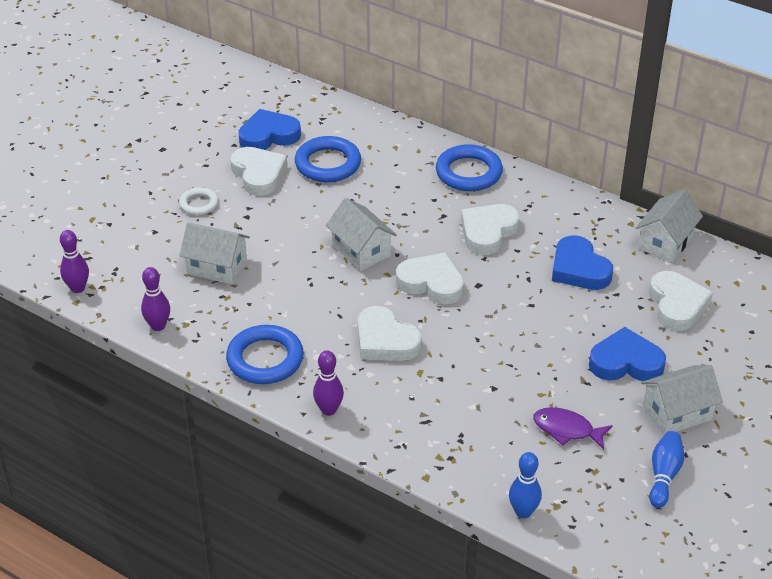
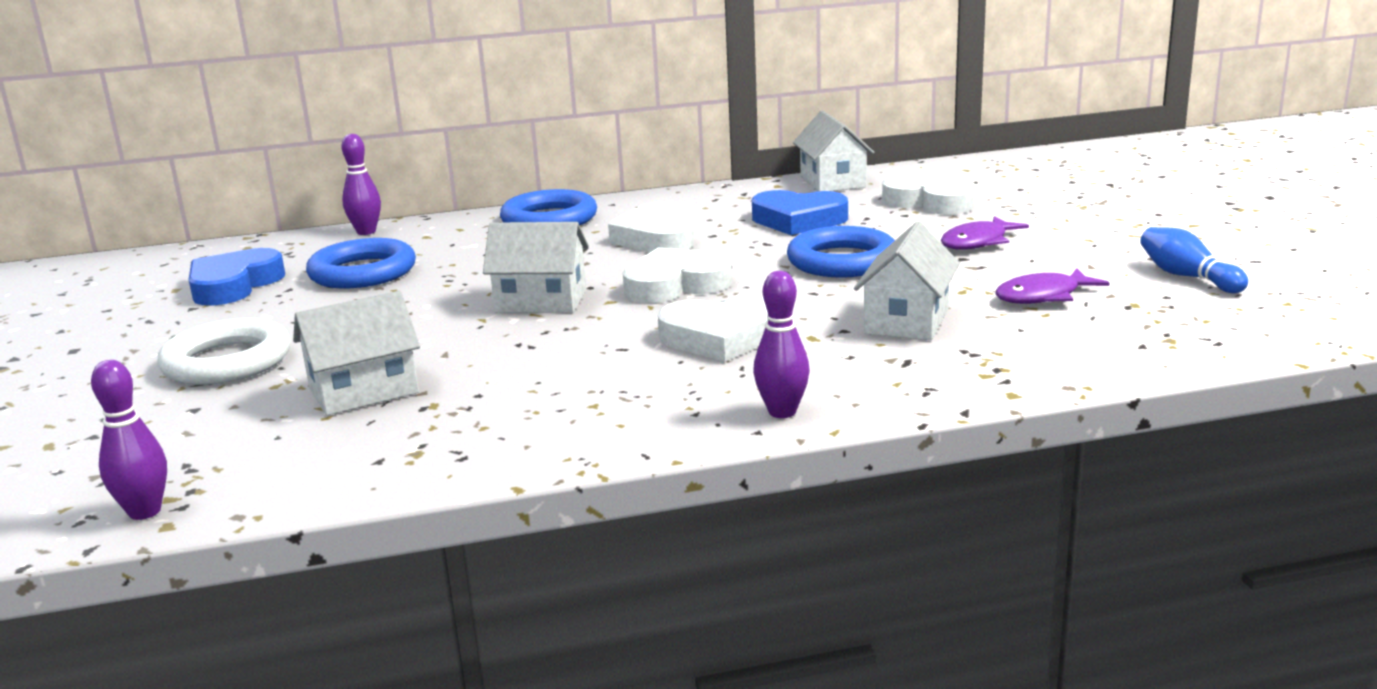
camera: 45 degrees left, 20 degrees down
purple bowling pin [141,267,170,331] -> purple bowling pin moved to [341,134,381,235]
white ring [179,187,219,215] -> white ring [158,318,291,385], size x1.74
blue ring [226,325,304,384] -> blue ring moved to [787,226,895,278]
white heart [230,147,287,196] -> none
blue bowling pin [509,452,542,518] -> none
blue heart [589,327,666,381] -> purple fish [941,216,1029,250]
white house [641,365,723,435] -> white house moved to [854,222,960,340]

